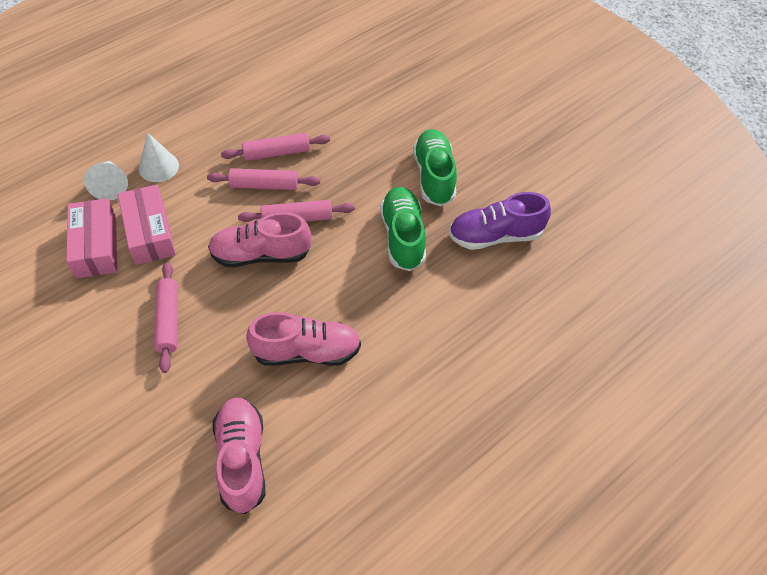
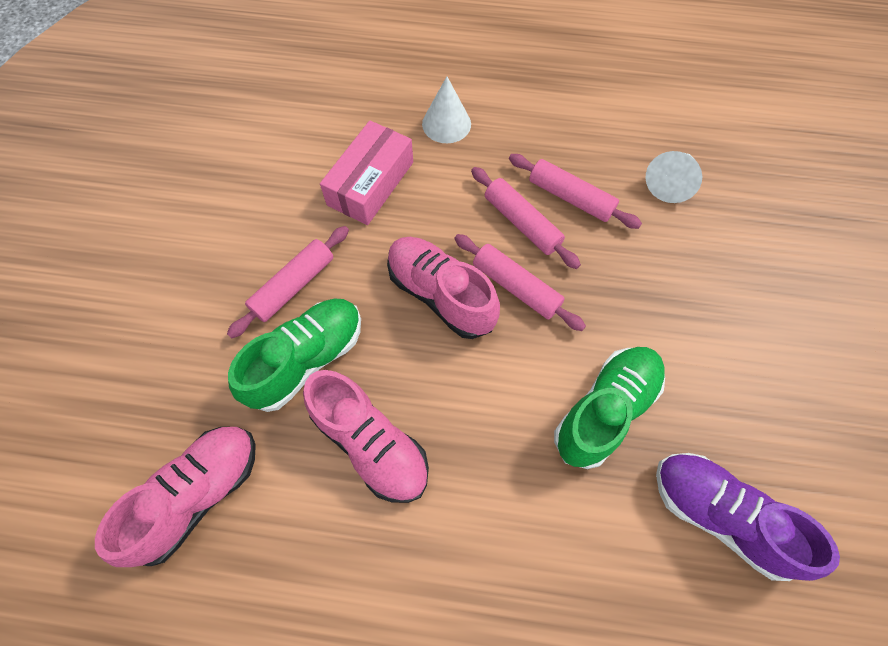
camera: 50 degrees right, 10 degrees up
pink box [66,198,117,278] -> none
white cone [84,161,128,201] -> white cone moved to [646,151,702,203]
green shoe [413,129,457,206] -> green shoe moved to [228,298,361,412]

